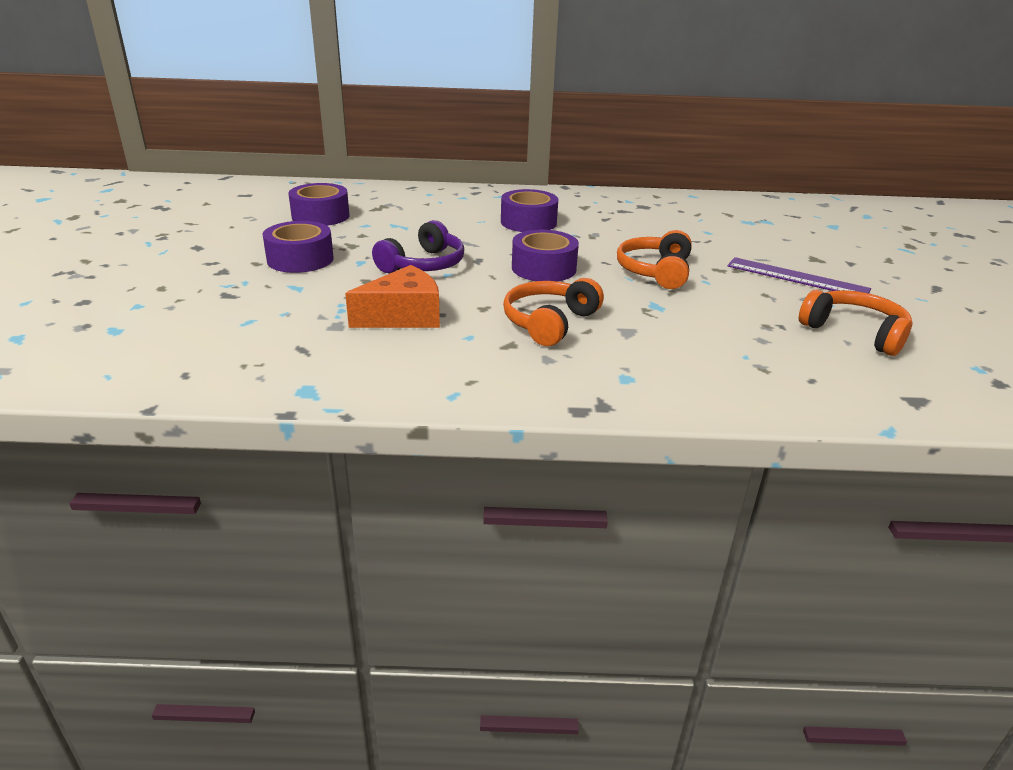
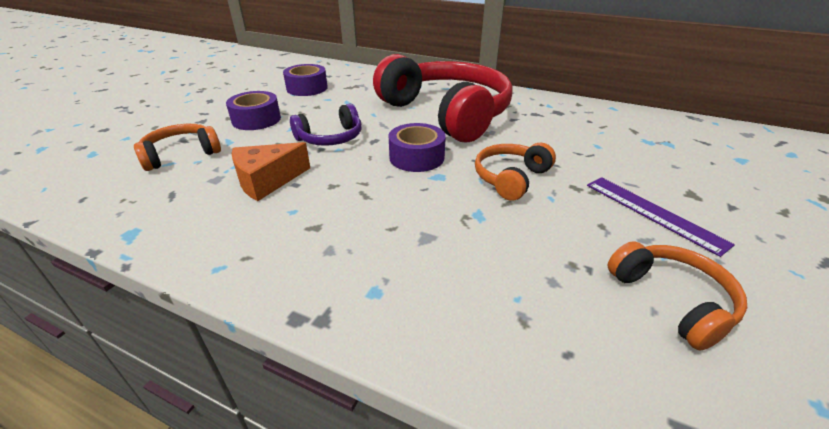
camera: 25 degrees right, 5 degrees up
orange cheese [345,265,440,328] -> orange cheese turned 150 degrees clockwise [232,142,310,201]
purple tape [501,189,558,232] -> red headphones [373,54,513,142]
orange headphones [503,278,604,346] -> orange headphones moved to [134,124,221,171]

